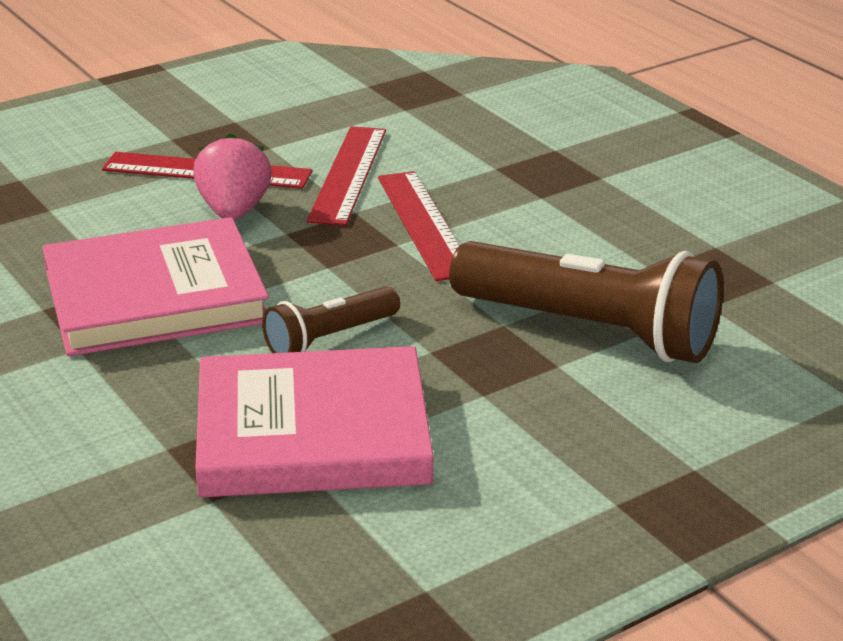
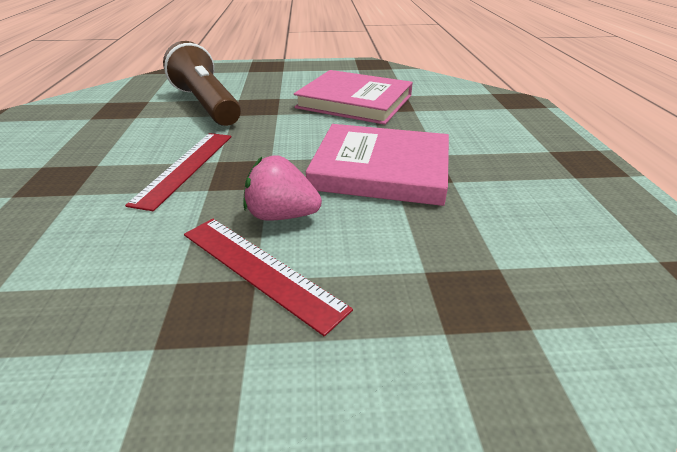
camera: 150 degrees left, 5 degrees up
pink strawberry [193,133,272,220] -> pink strawberry turned 75 degrees clockwise [243,156,322,221]
brown flashlight [262,286,400,353] -> none
red ruler [307,126,386,226] -> none

